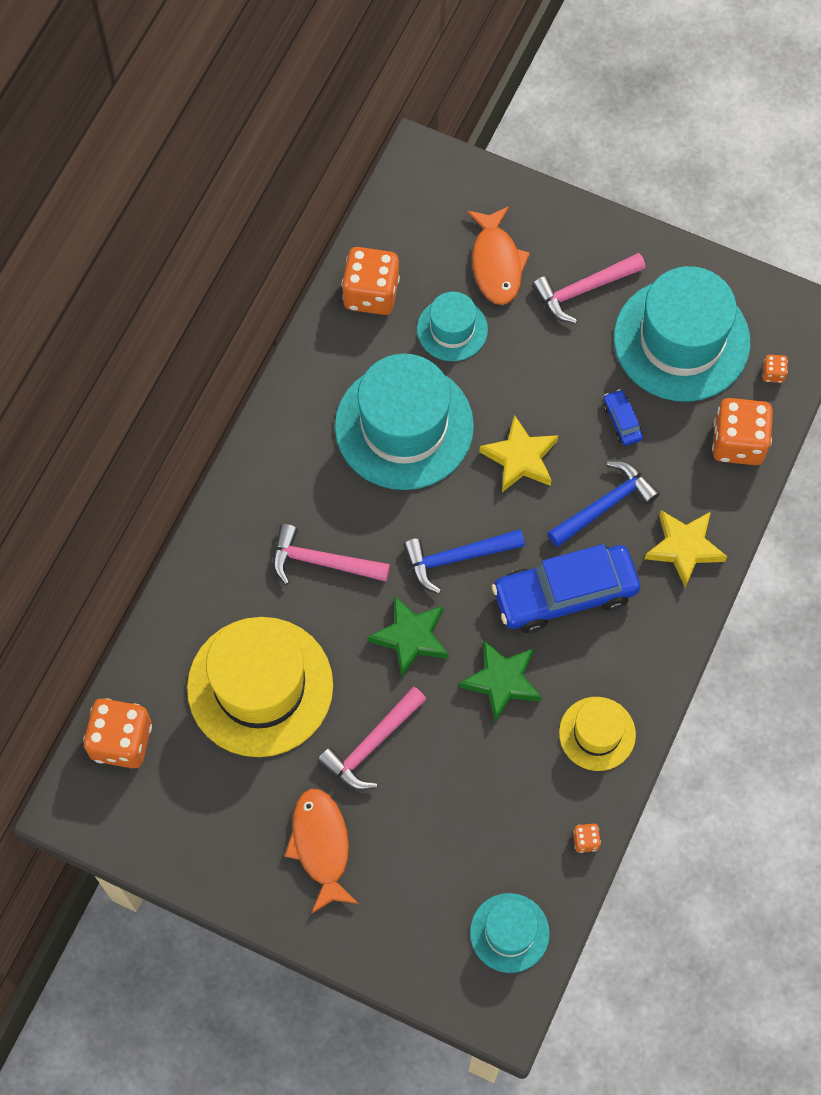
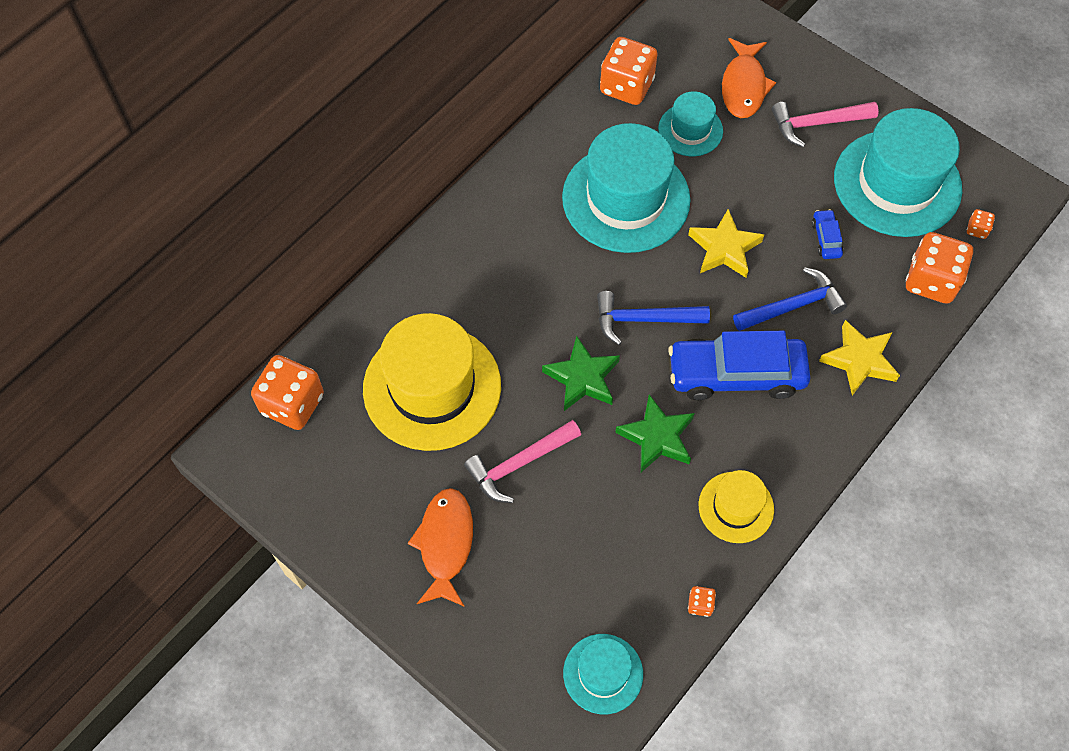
camera: 15 degrees right, 5 degrees down
pink hammer [273,524,390,585] -> none

